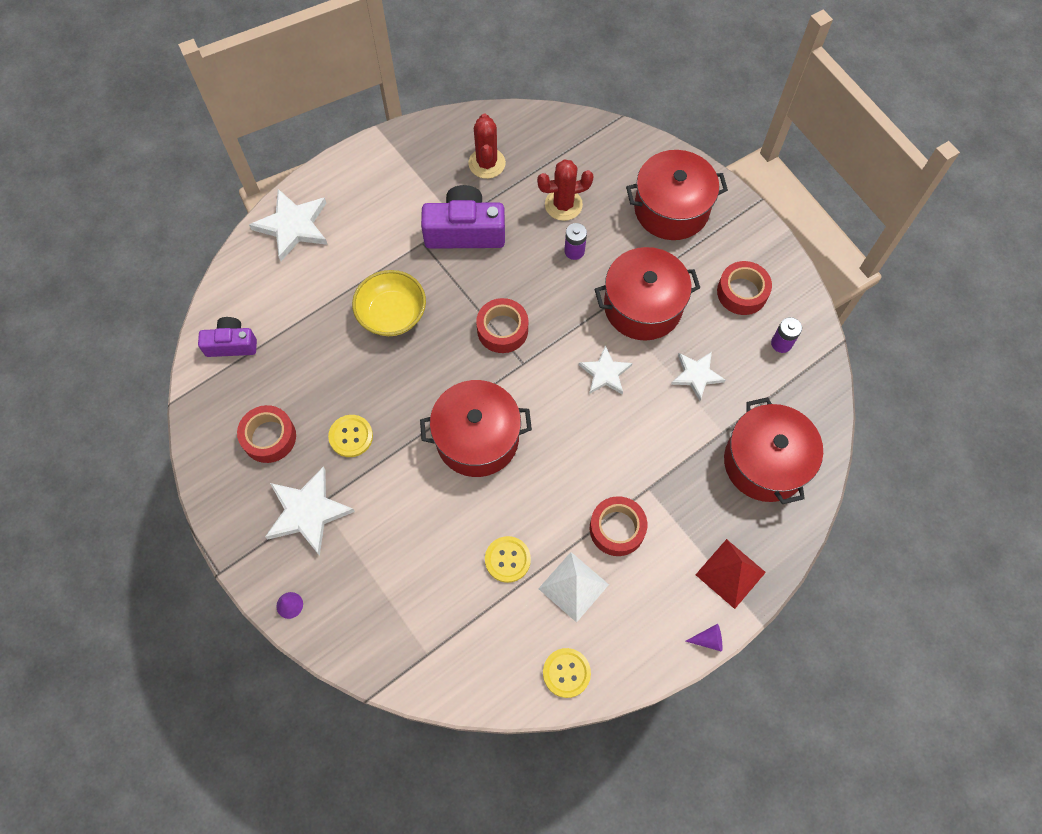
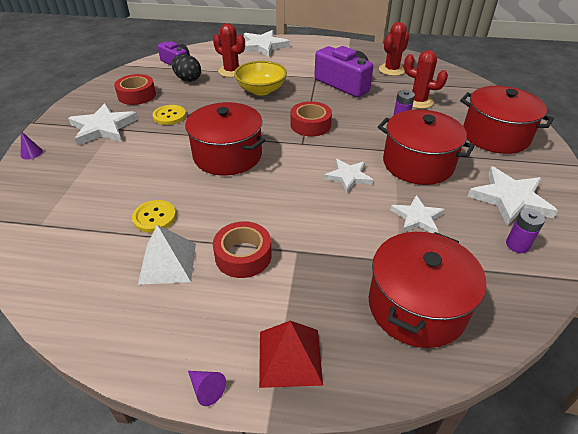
camera: 45 degrees right, 25 degrees down
yellow button [543,648,591,698] -> none
red tape [717,261,772,315] -> white star [467,166,558,226]
none -> black egg [172,54,201,82]
none -> red cactus [213,23,245,77]

